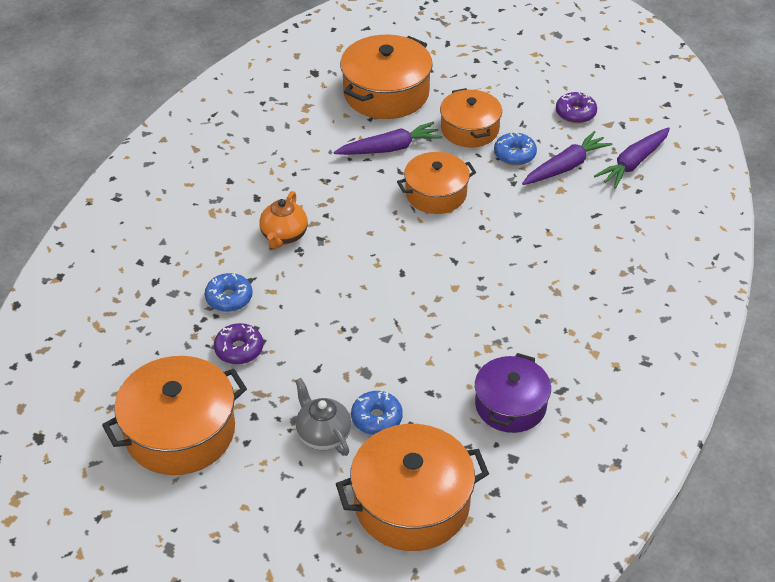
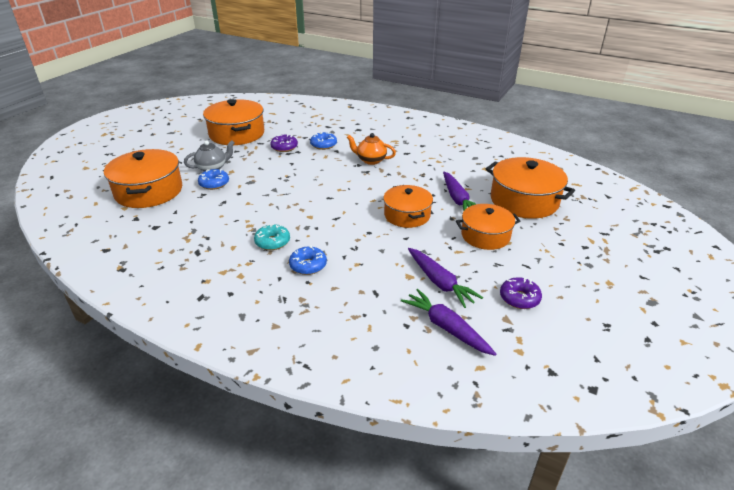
camera: 95 degrees right, 10 degrees down
purple pot [475,353,551,433] -> none
blue donut [494,132,537,165] -> blue donut moved to [289,245,327,275]
none -> turquoise donut [254,224,290,250]

